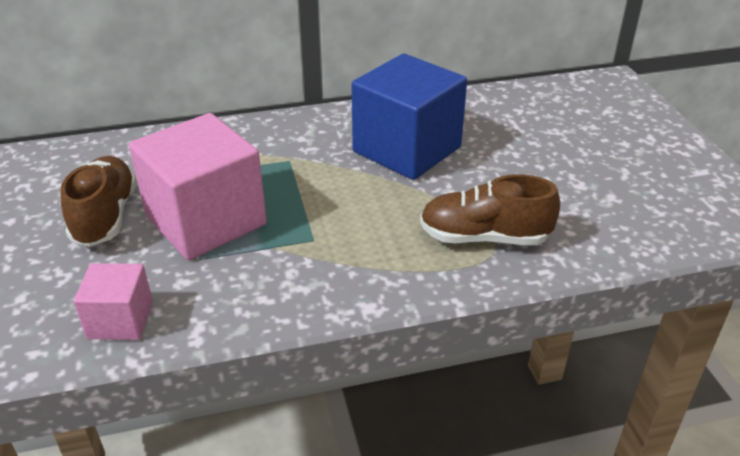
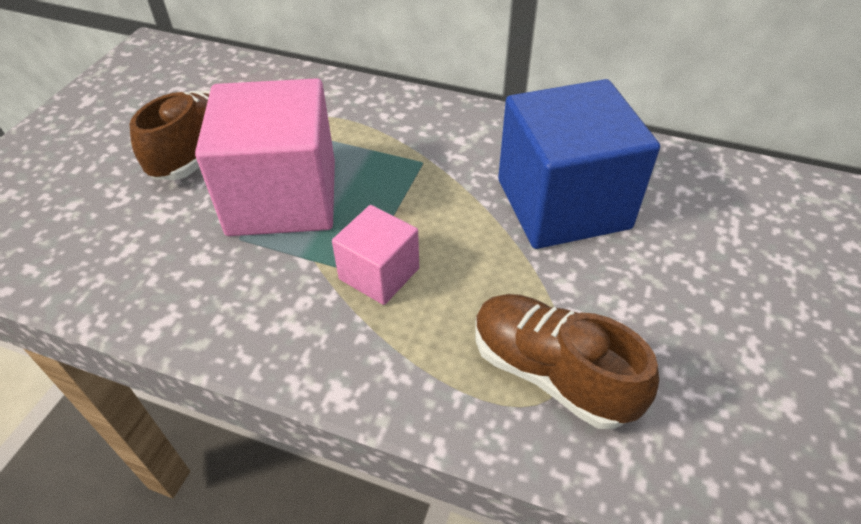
camera: 35 degrees right, 10 degrees up
pink cube [74,263,153,340] -> pink cube moved to [332,205,419,305]

